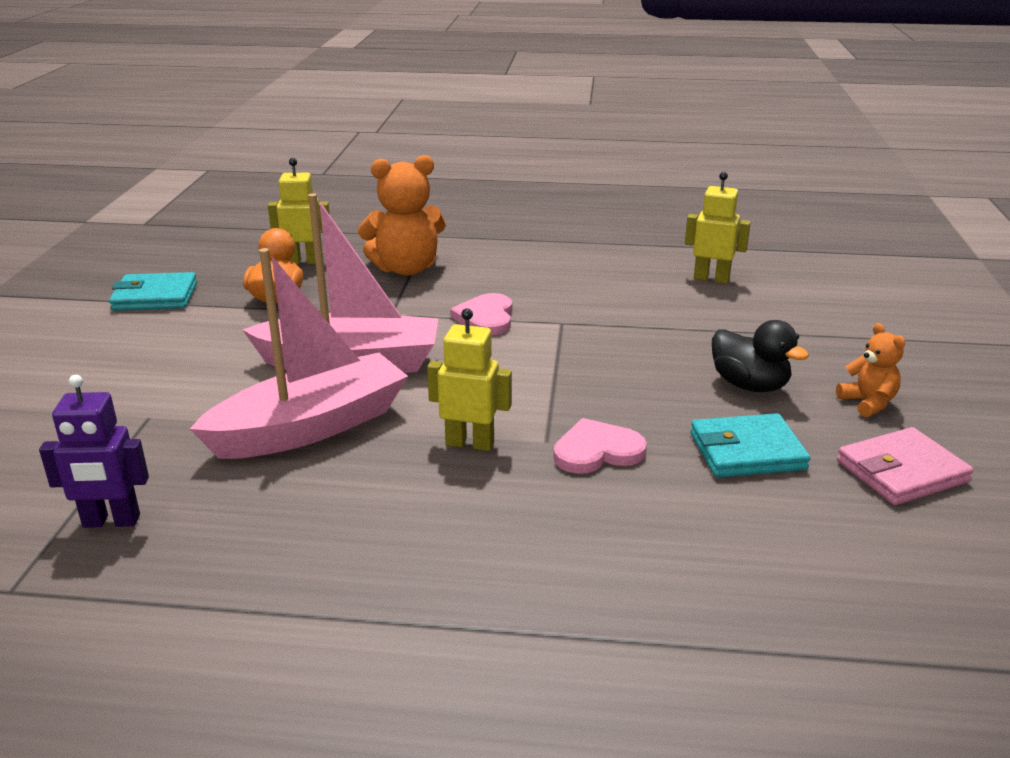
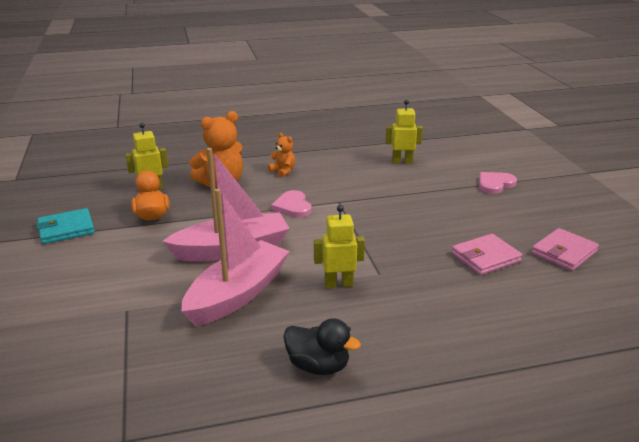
camera: 20 degrees left, 0 degrees up
purple robot [39,375,149,528] -> none
pink heart [553,418,647,474] -> pink heart moved to [479,172,517,194]
turquoise wallet [690,413,810,477] -> pink wallet [452,234,522,275]
black duck [712,320,809,392] -> black duck moved to [283,318,361,375]
orange teddy bear [836,323,905,417] -> orange teddy bear moved to [268,133,295,177]

